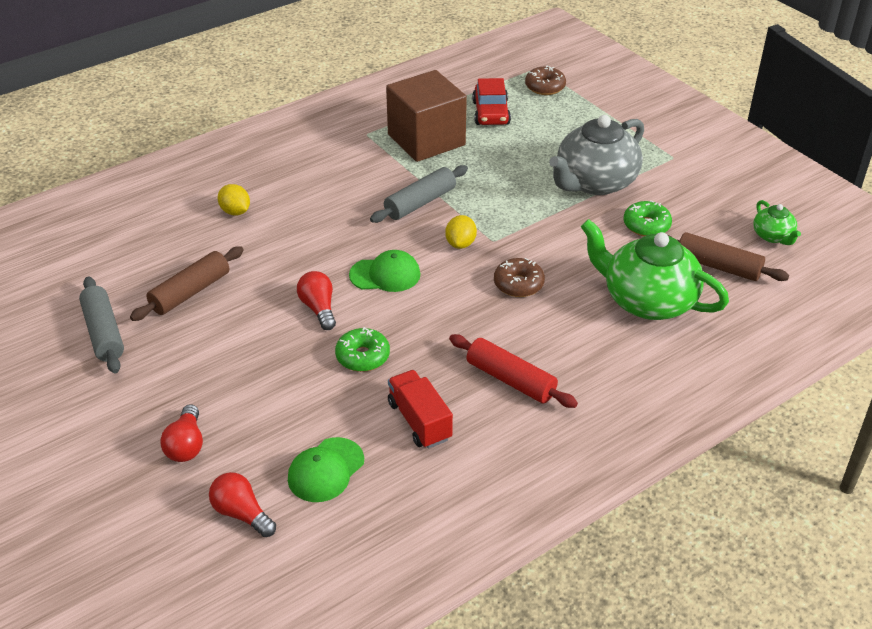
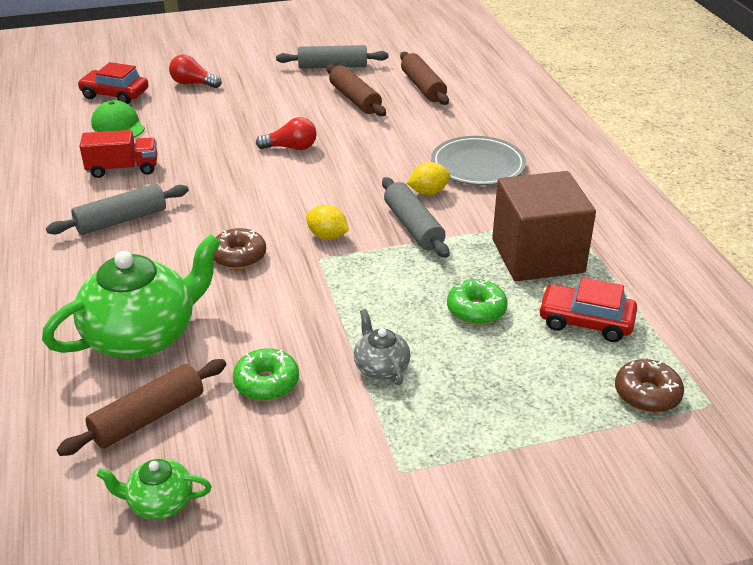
camera: 110 degrees right, 5 degrees down
red light bulb [209,472,276,537] -> red car [77,62,149,104]
yellow lemon [217,184,250,216] -> yellow lemon moved to [407,162,450,195]
green donut [335,327,390,372] -> green donut moved to [447,279,507,325]
green cap [349,250,420,292] -> none
red rolling pin [449,334,578,408] -> grey rolling pin [46,184,189,235]
grey teapot [549,115,644,195] -> grey teapot [354,309,411,385], size x0.48
none -> brown rolling pin [400,52,449,105]
none -> grey plate [431,136,526,185]

